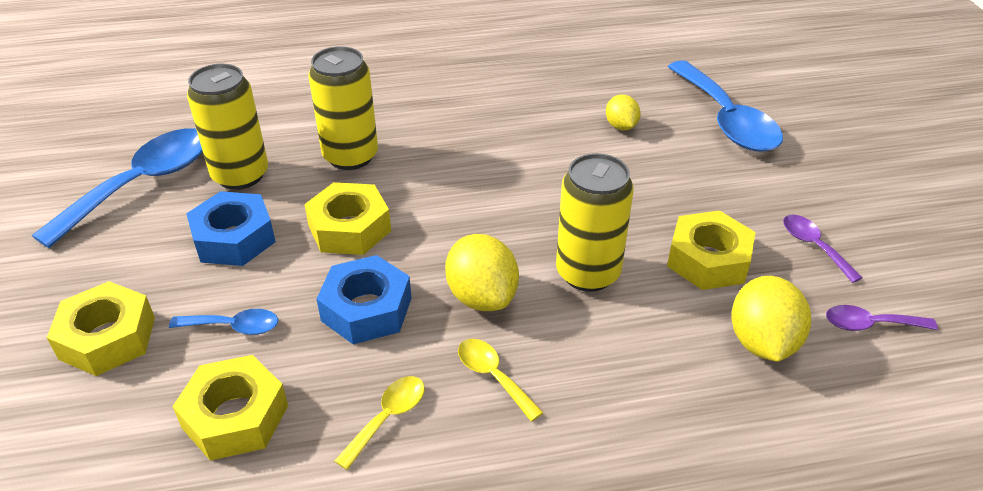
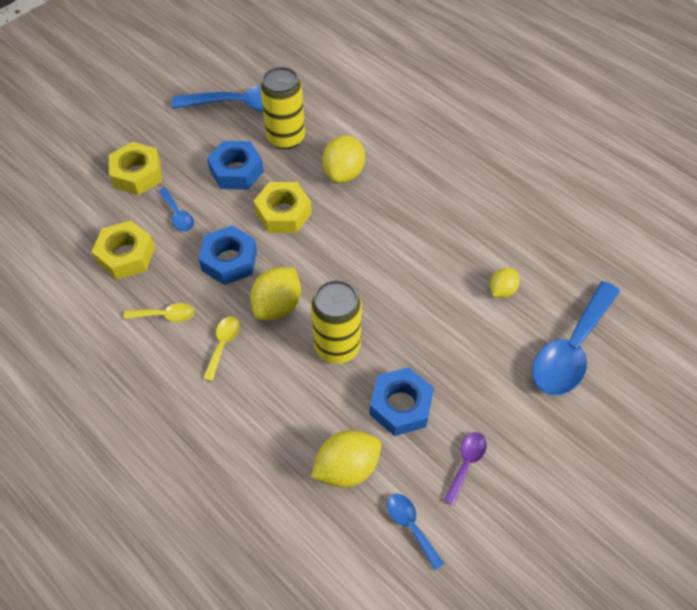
camera: 55 degrees right, 15 degrees up
yellow can [308,46,378,170] -> yellow lemon [322,135,365,183]
yellow nut [667,210,756,290] -> blue nut [370,367,434,436]
purple spoon [826,305,938,331] -> blue spoon [387,494,444,570]

